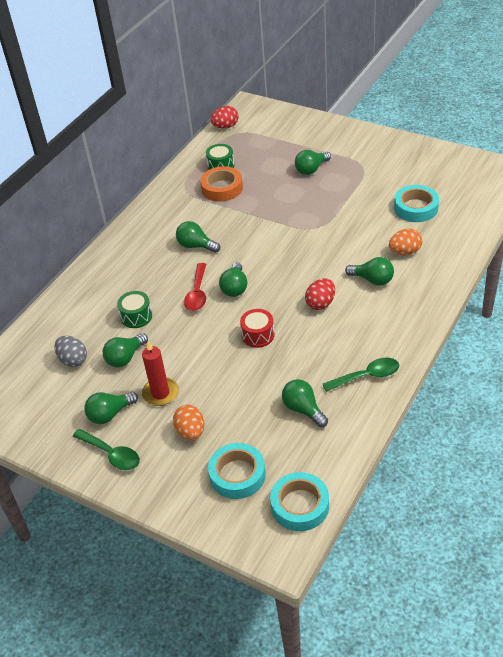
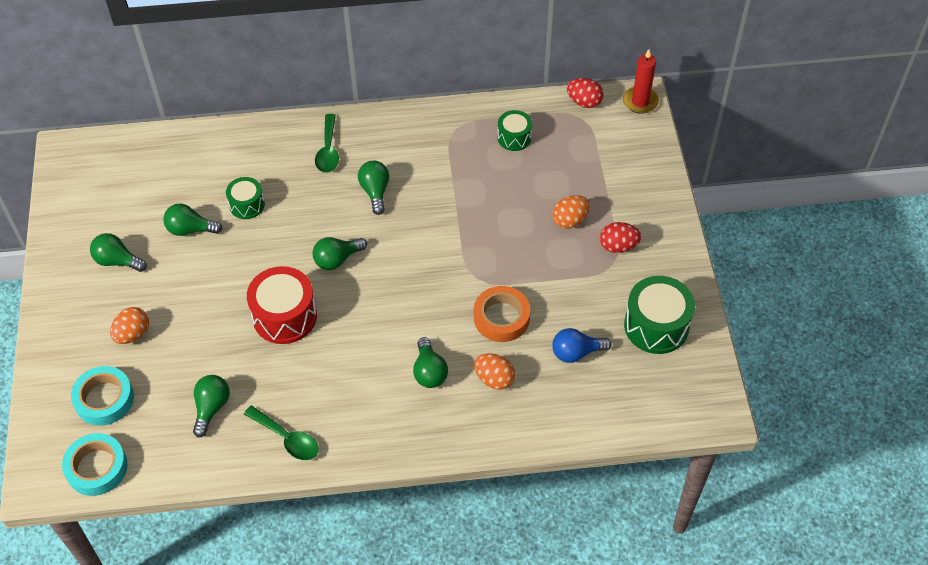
camera: 50 degrees right, 10 degrees up
grey egg [54,336,87,367] -> none
green spoon [73,429,140,470] -> green spoon moved to [315,114,339,173]
red candle [142,341,179,406] -> red candle moved to [623,49,659,114]
red spoon [184,263,206,311] -> none
orange tape [200,166,243,202] -> orange tape moved to [474,286,530,342]
red drum [240,309,275,348] -> red drum [247,266,317,344], size x1.72
green light bulb [295,150,331,175] -> orange egg [552,195,590,229]
red egg [305,278,335,310] -> red egg moved to [600,222,641,253]
turquoise tape [394,185,439,222] -> blue light bulb [552,328,612,363]
none -> green drum [624,276,695,354]

